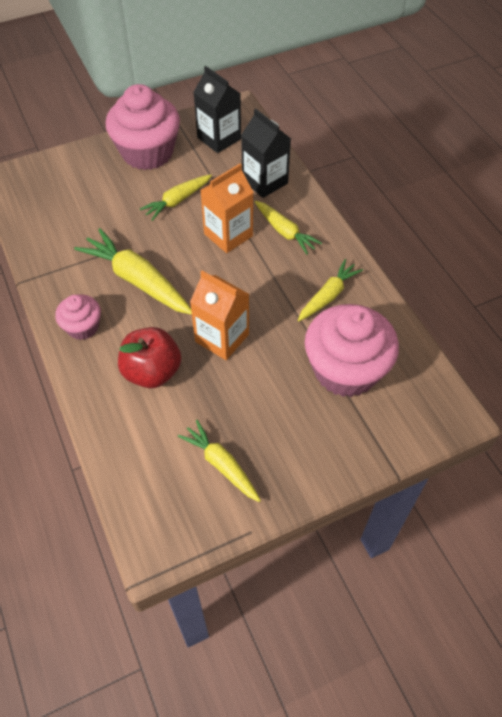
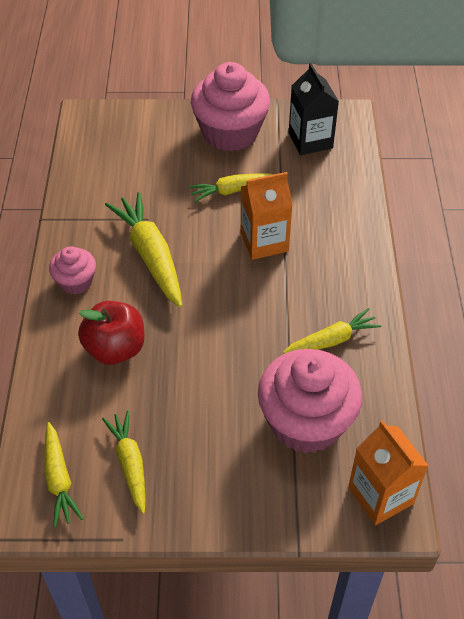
camera: 25 degrees right, 5 degrees down
orange carton [190,271,249,360] -> orange carton moved to [348,420,429,525]
black carton [241,109,291,198] -> none
yellow carrot [255,201,322,255] -> yellow carrot moved to [44,422,84,528]

